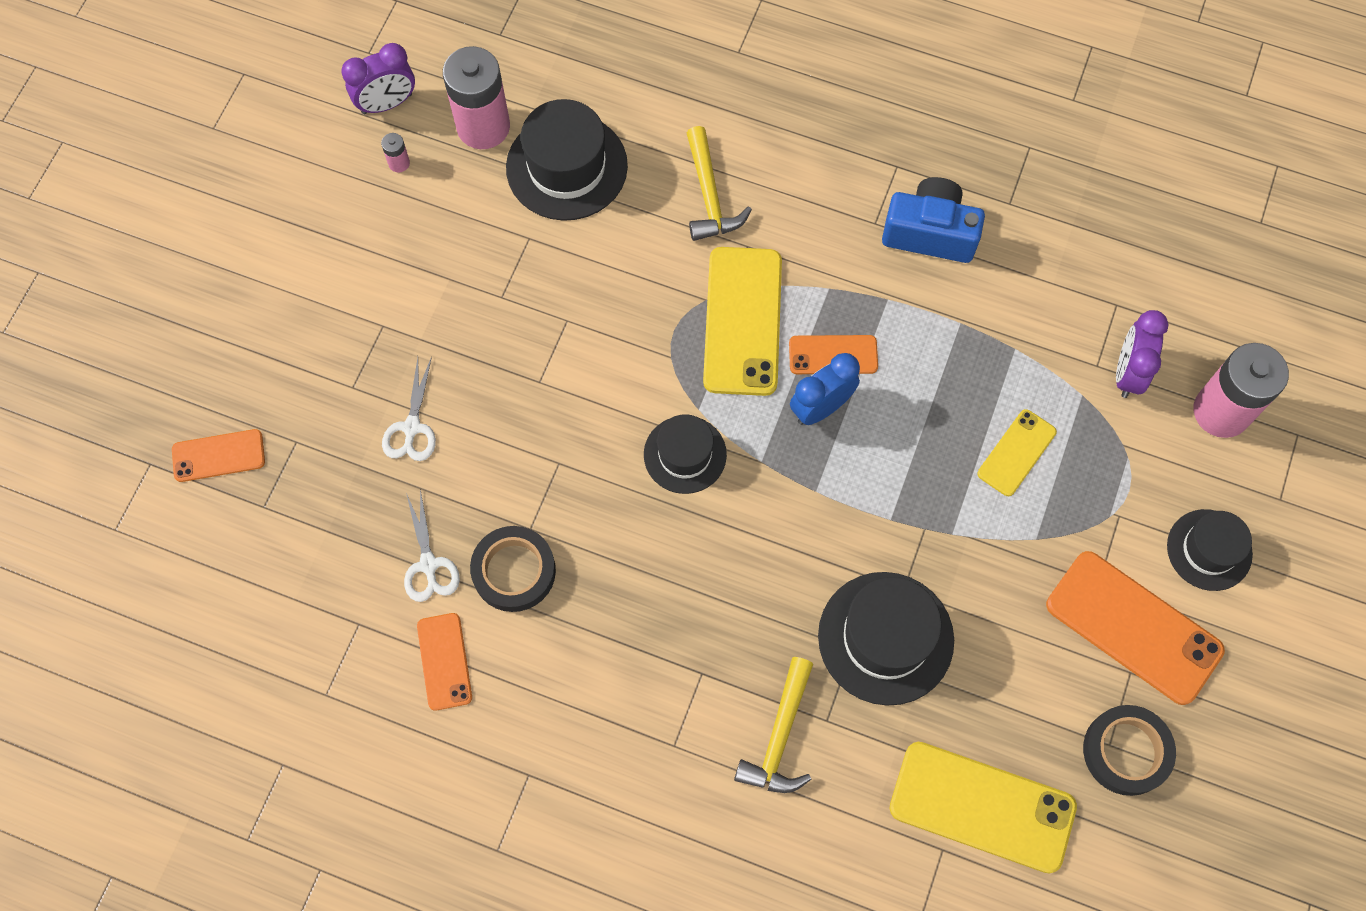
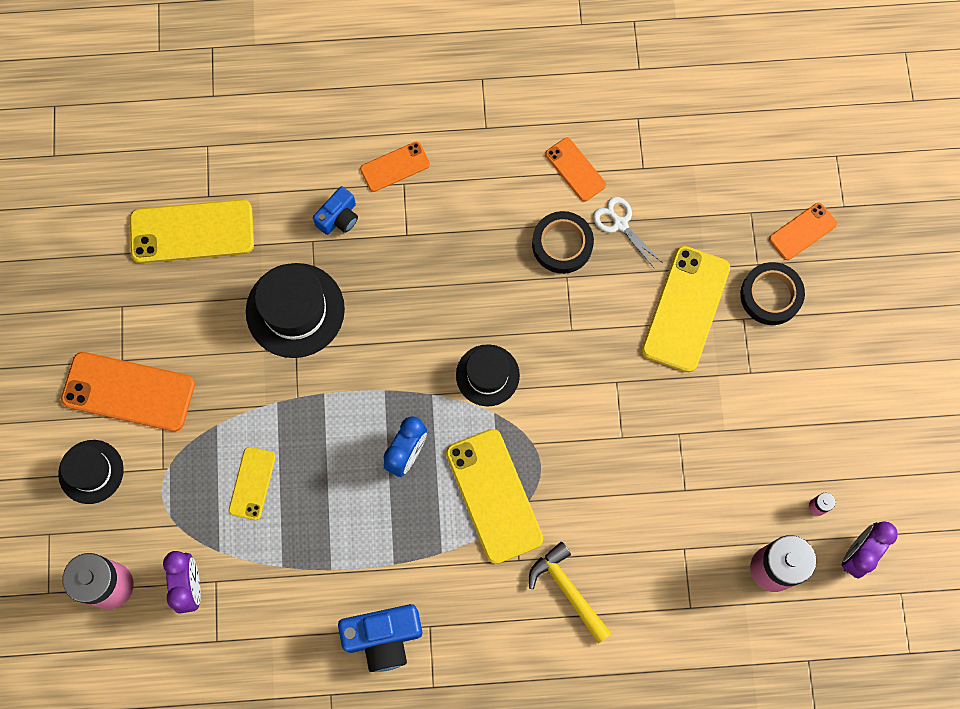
camera: 155 degrees right, 5 degrees up
white scissors [382,356,436,461] -> yellow phone [641,246,730,372]
black hat [506,99,628,221] -> none
yellow hammer [734,657,813,793] -> blue camera [313,186,358,235]
orange phone [789,335,878,374] -> orange phone moved to [360,142,430,192]
black tape [1083,705,1176,796] -> black tape moved to [740,262,805,325]

